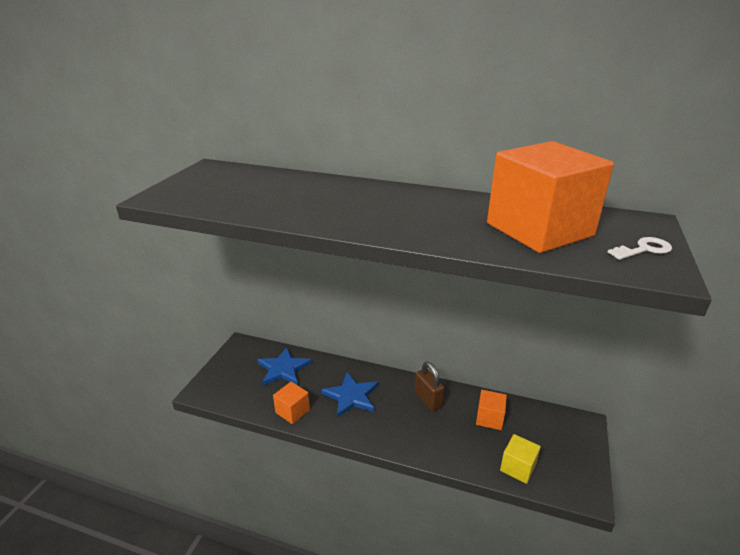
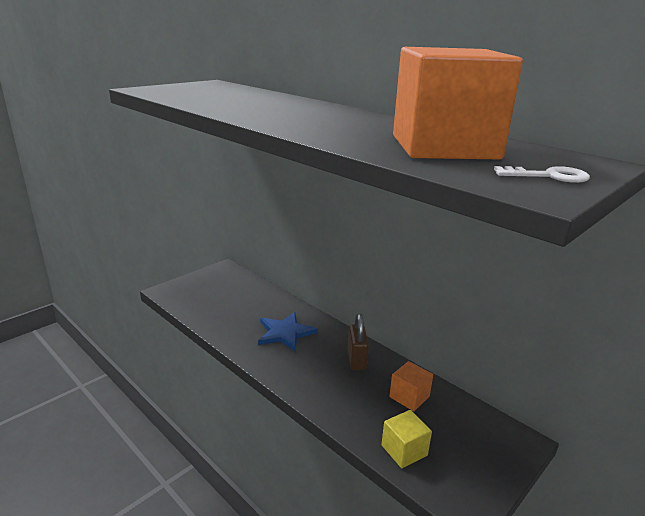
camera: 25 degrees right, 5 degrees down
blue star [257,347,312,385] -> none
orange cube [273,382,310,424] -> none

